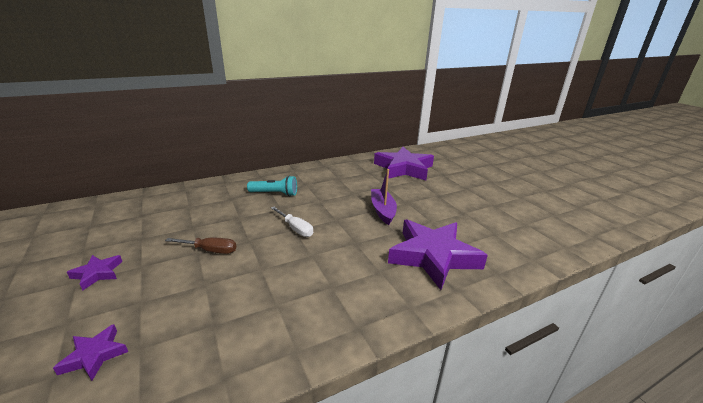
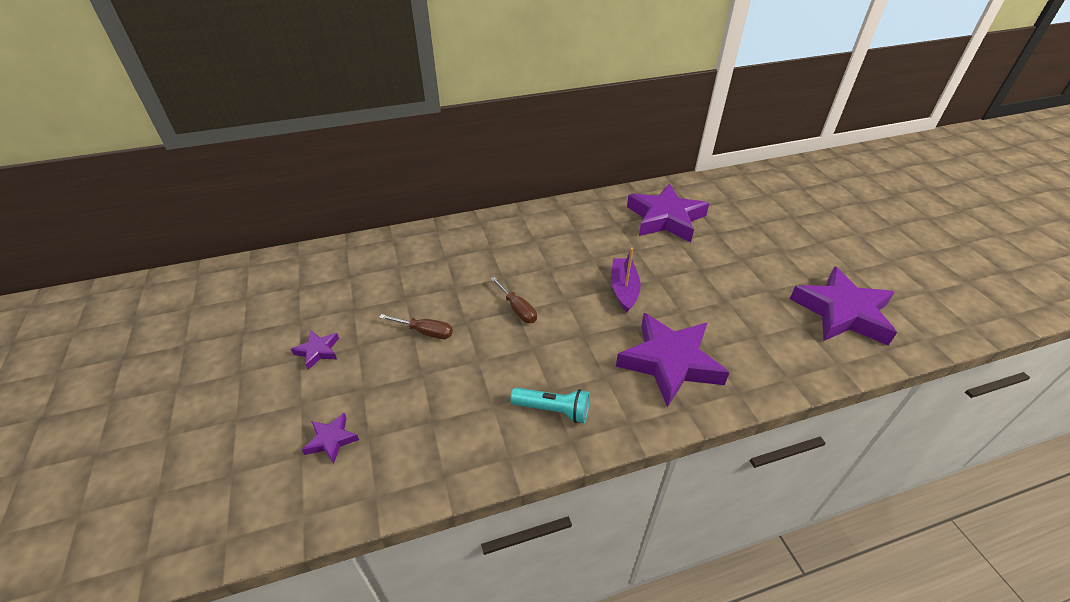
camera: 10 degrees right, 15 degrees up
turquoise flashlight [247,176,297,196] -> turquoise flashlight moved to [511,388,590,423]
white screwdriver [271,207,313,237] -> brown screwdriver [491,277,537,323]
none -> purple star [790,266,897,346]

